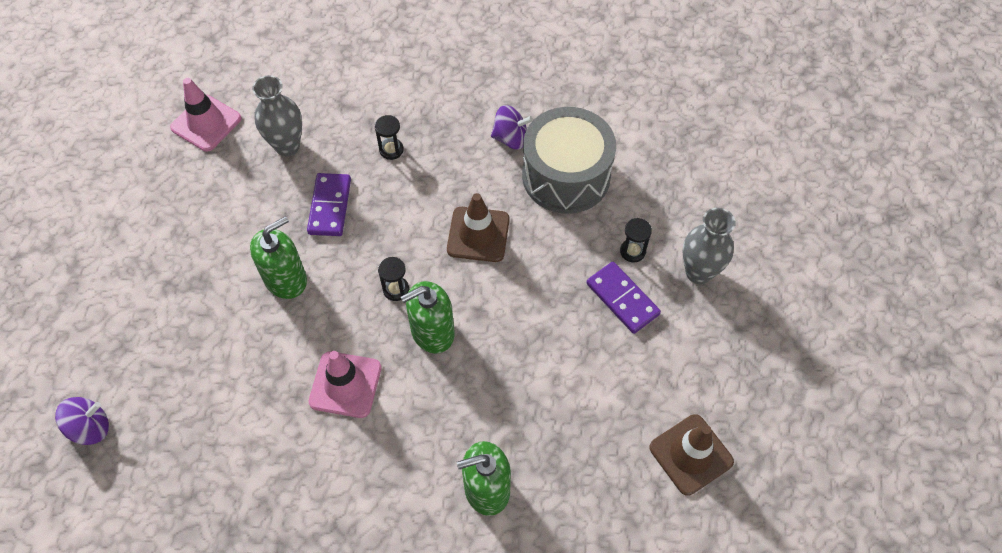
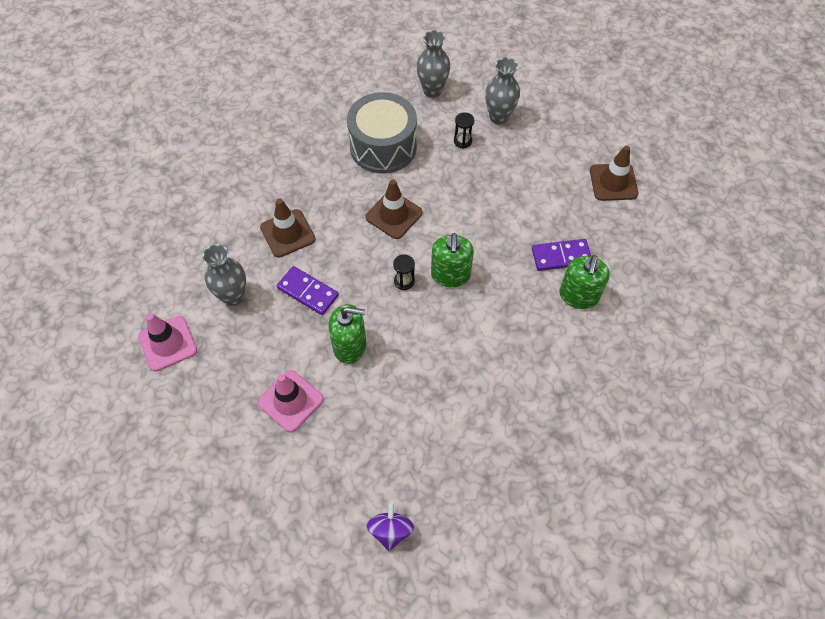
camera: 60 degrees left, 0 degrees up
green soap dispenser [250,216,307,299] -> green soap dispenser turned 105 degrees clockwise [328,304,366,364]
pink traffic cone [308,351,382,418] -> pink traffic cone moved to [257,370,324,432]
black hourglass [375,115,404,160] -> brown traffic cone [260,198,315,257]
purple spinning top [491,105,533,149] -> none
purple domino [586,262,661,334] -> purple domino moved to [532,239,591,271]
none -> grey vase [417,30,450,98]

